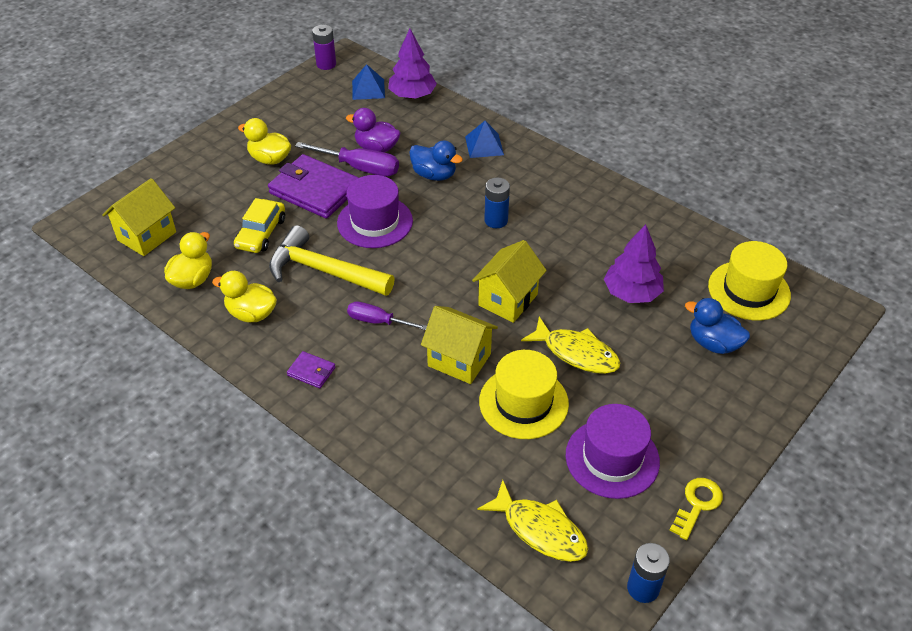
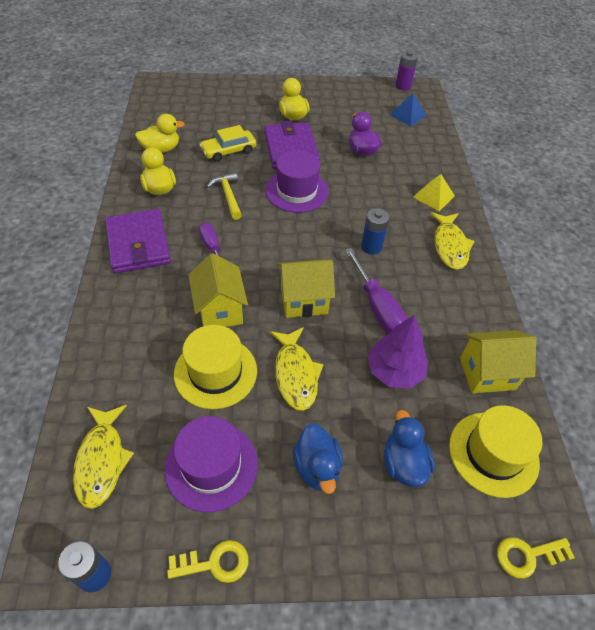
camera: 45 degrees right, 5 degrees up
yellow house [102,178,176,256] -> yellow house moved to [460,330,536,393]
yellow hammer [269,225,395,296] -> yellow hammer [207,172,242,220], size x0.59
purple wallet [287,351,335,388] -> purple wallet [105,209,171,274], size x2.25
purple screwdriver [295,142,399,176] -> purple screwdriver moved to [345,248,407,334]
purple tree [388,29,437,99] -> none
blue duck [409,140,463,181] -> blue duck moved to [293,423,343,494]
blue pyramid [465,121,504,158] -> yellow pyramid [413,174,455,211]
none -> yellow fish [430,212,474,270]
none -> yellow key [497,537,575,579]

